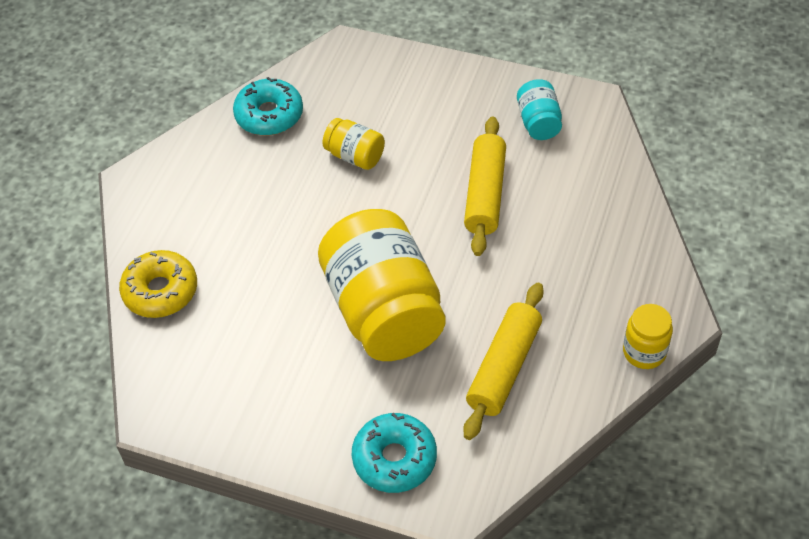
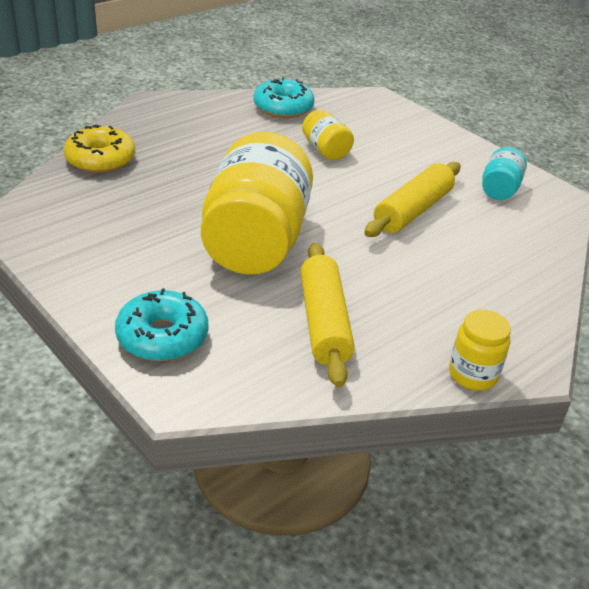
camera: 25 degrees right, 15 degrees down
yellow rolling pin [464,283,544,440] -> yellow rolling pin turned 60 degrees counterclockwise [300,243,355,387]

